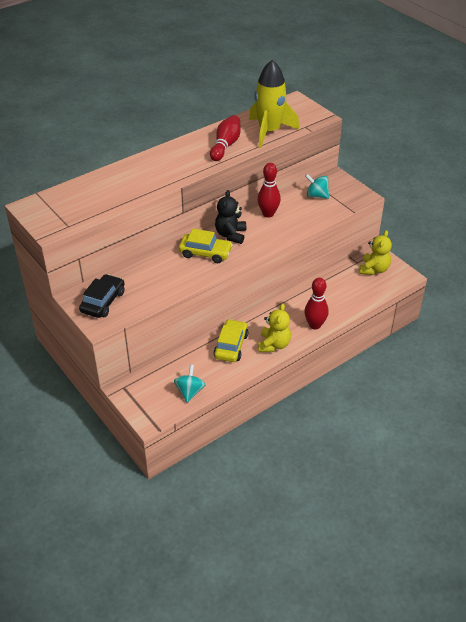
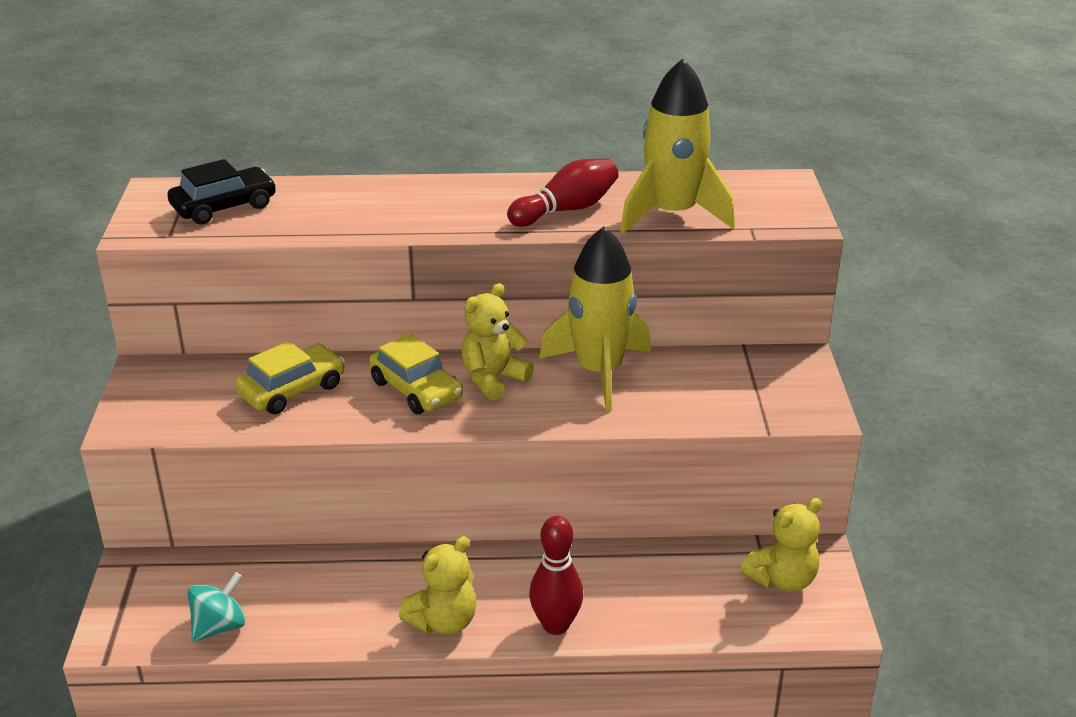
camera: 35 degrees right, 10 degrees down
black car [79,274,125,318] -> black car moved to [167,159,276,225]
yellow car [214,319,249,362] -> yellow car moved to [235,341,345,415]
black teddy bear [215,190,246,244] -> yellow teddy bear [461,283,534,400]
red bowling pin [257,163,281,218] -> yellow rocket [539,226,651,411]
turquoise spinning top [305,174,329,199] -> none

